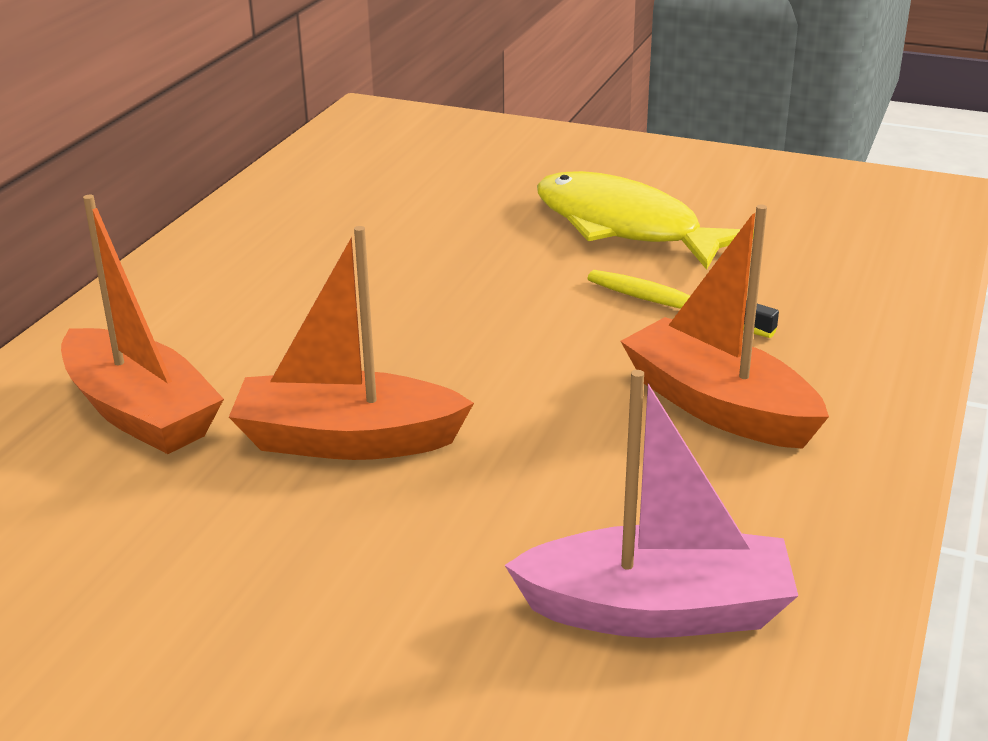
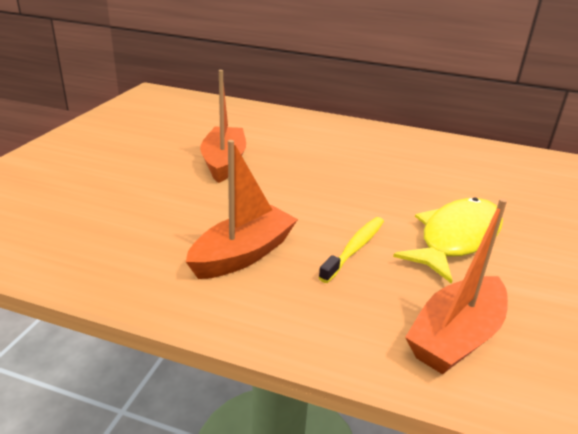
camera: 85 degrees right, 0 degrees up
orange boat [61,195,224,454] -> orange boat moved to [405,198,508,374]
pink boat [505,370,798,638] -> none

